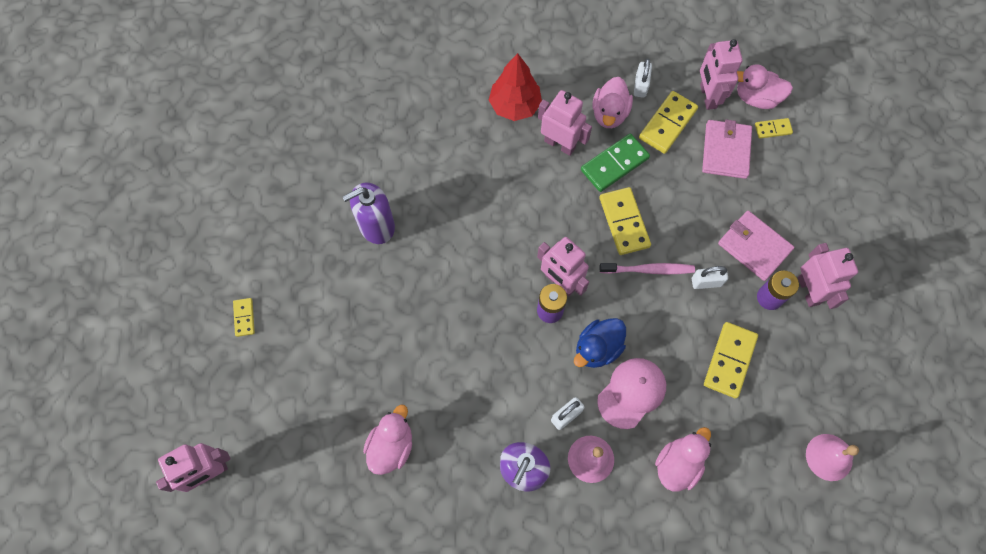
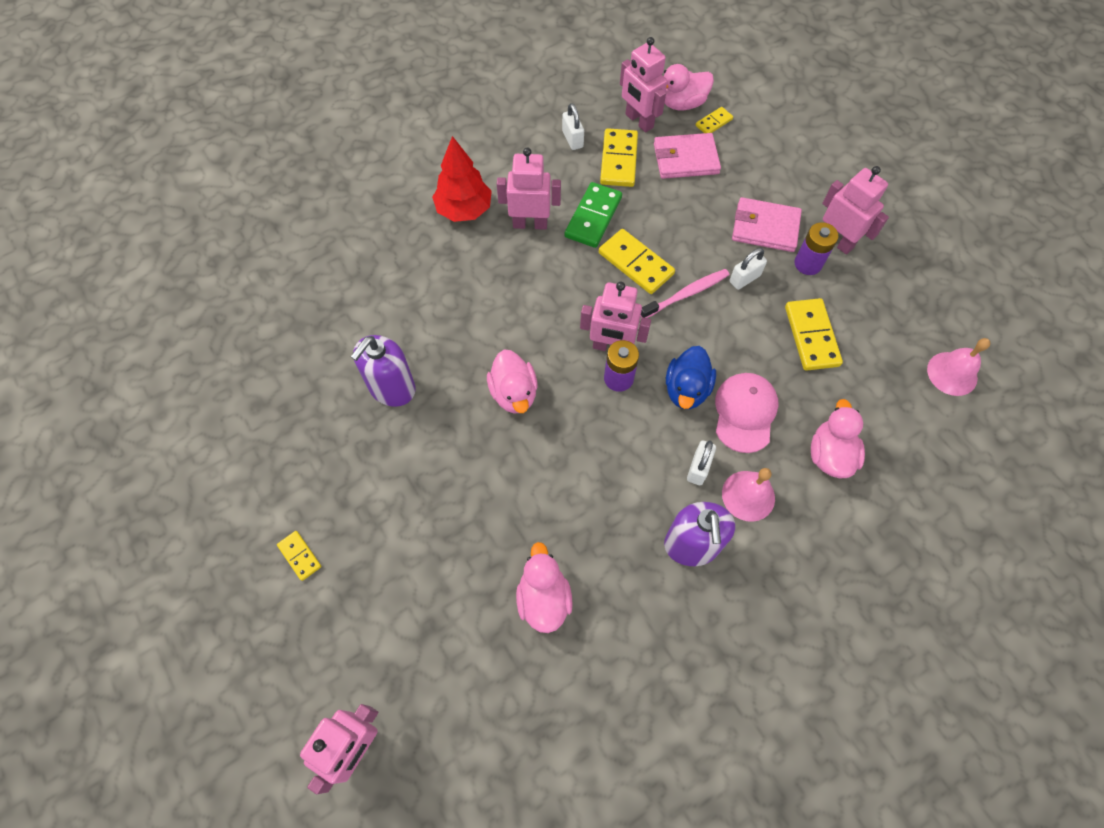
camera: 30 degrees left, 5 degrees down
pink duck [592,77,633,128] -> pink duck moved to [487,349,538,413]
pink wallet [702,120,752,179] -> pink wallet turned 75 degrees counterclockwise [654,133,721,179]

